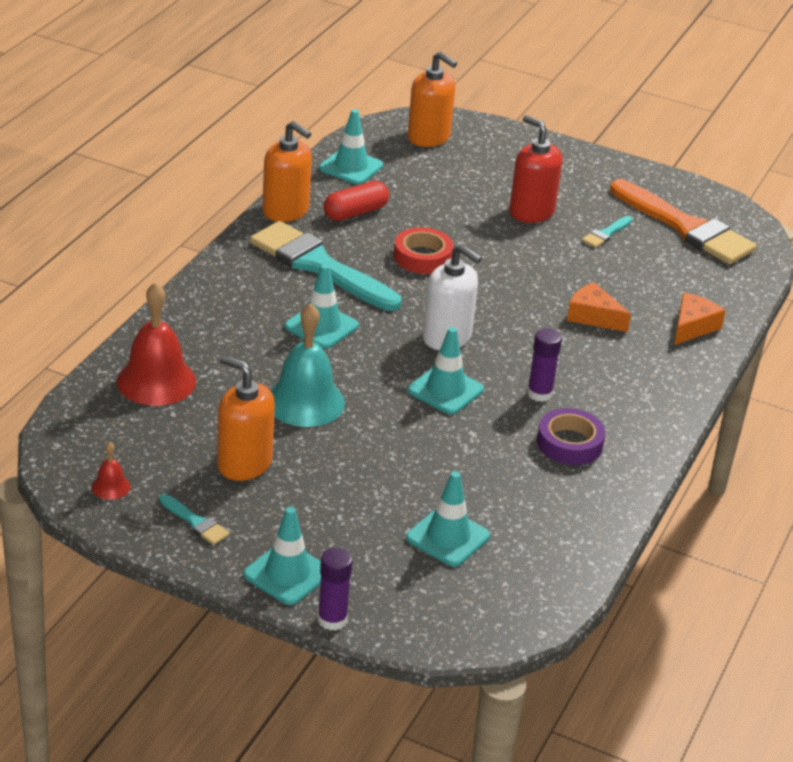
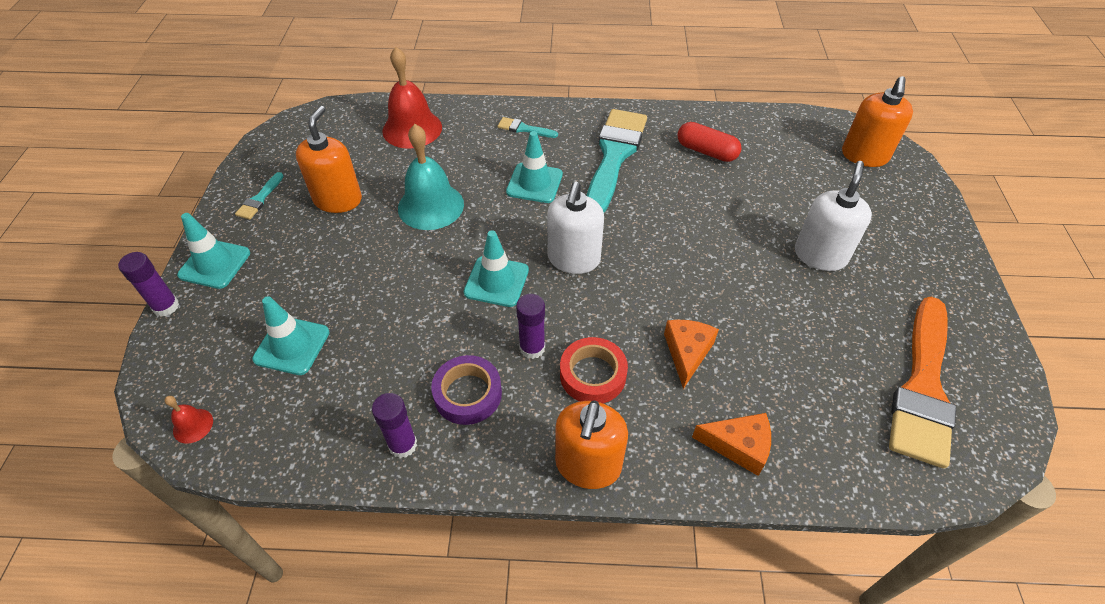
camera: 70 degrees right, 15 degrees up
red bell [92,442,130,500] -> red bell moved to [164,396,213,444]
orange soap dispenser [262,121,312,222] -> orange soap dispenser moved to [555,400,628,489]
turquoise traffic cone [319,109,383,184] -> none
red tape [394,227,454,274] -> red tape moved to [560,337,628,403]
red soap dispenser [509,115,563,223] -> white soap dispenser [795,161,872,271]
turquoise brush [582,216,632,248] -> turquoise brush moved to [498,117,558,138]
none -> purple glue stick [372,393,417,458]

